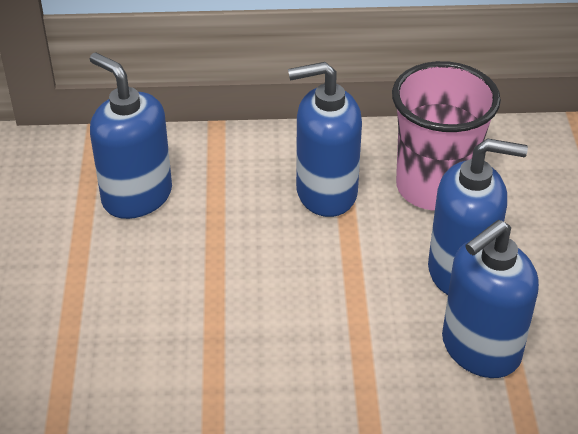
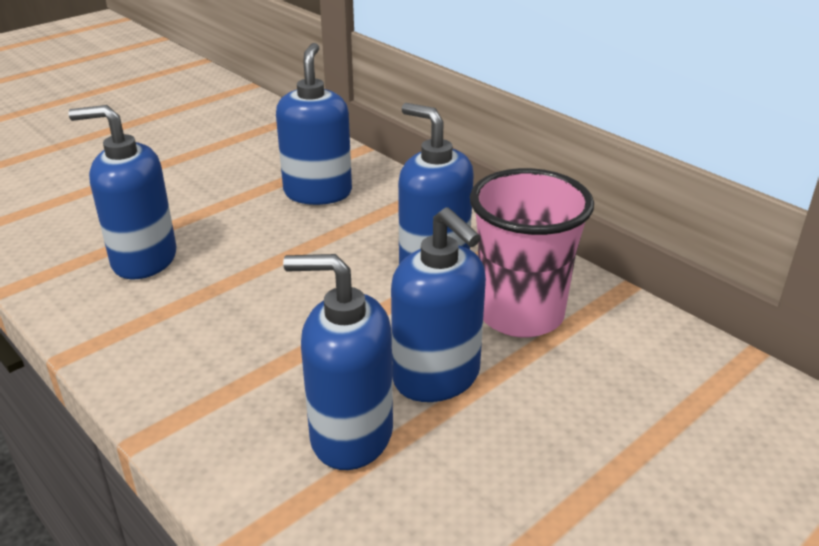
camera: 50 degrees right, 10 degrees down
none -> blue soap dispenser [68,105,177,279]

